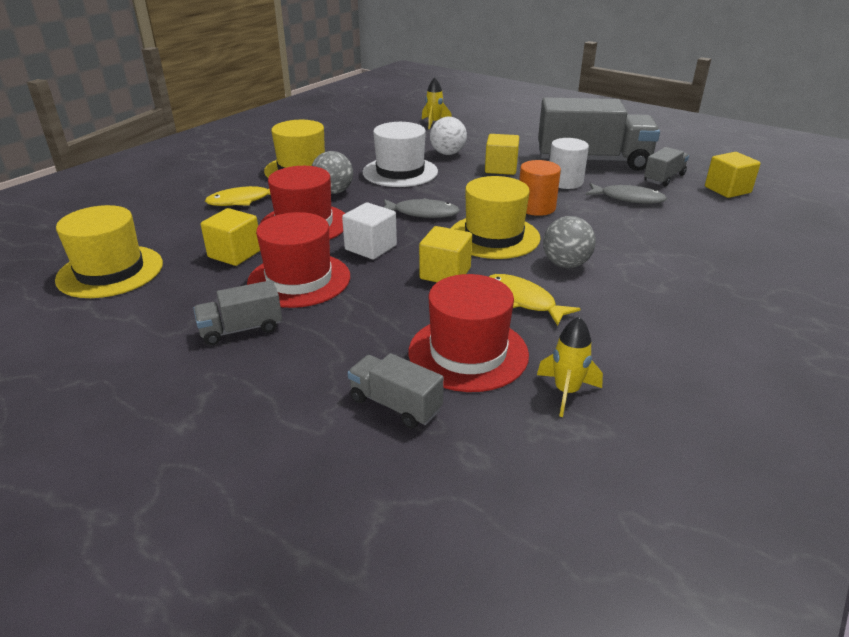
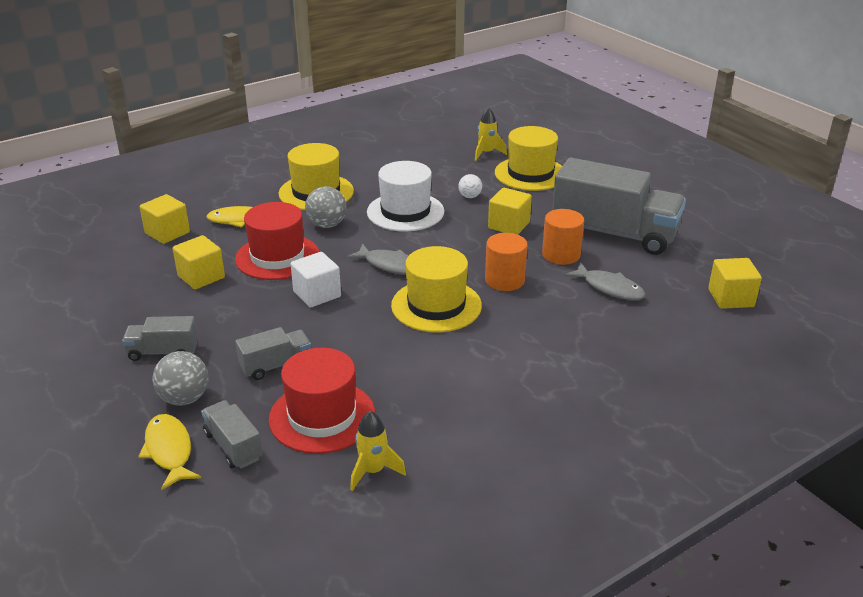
camera: 20 degrees right, 0 degrees up
yellow hat [55,205,163,298] -> yellow hat moved to [495,126,562,191]
red hat [247,212,350,308] -> none
yellow cube [419,226,472,282] -> yellow cube moved to [140,194,190,244]
white ball [430,117,467,155] -> white ball [458,174,482,198], size x0.61
yellow fish [489,274,580,326] -> yellow fish moved to [138,414,201,490]
grey ball [543,216,596,268] -> grey ball moved to [152,351,209,406]
white cylinder [549,138,589,189] -> orange cylinder [542,209,584,265]
grey truck [644,147,689,187] -> grey truck moved to [235,327,311,380]

